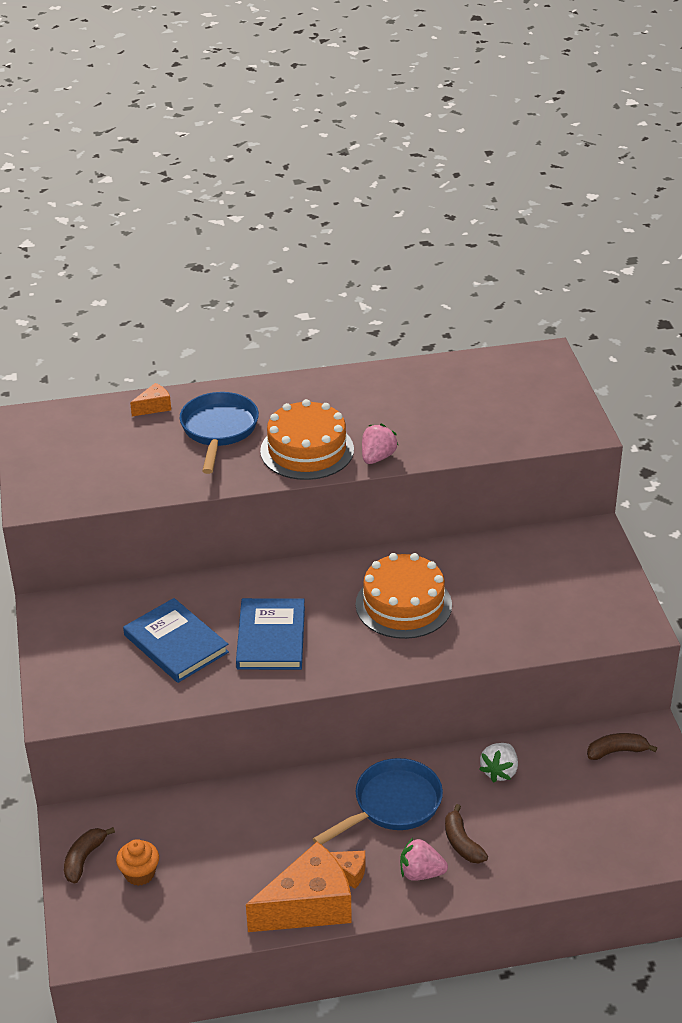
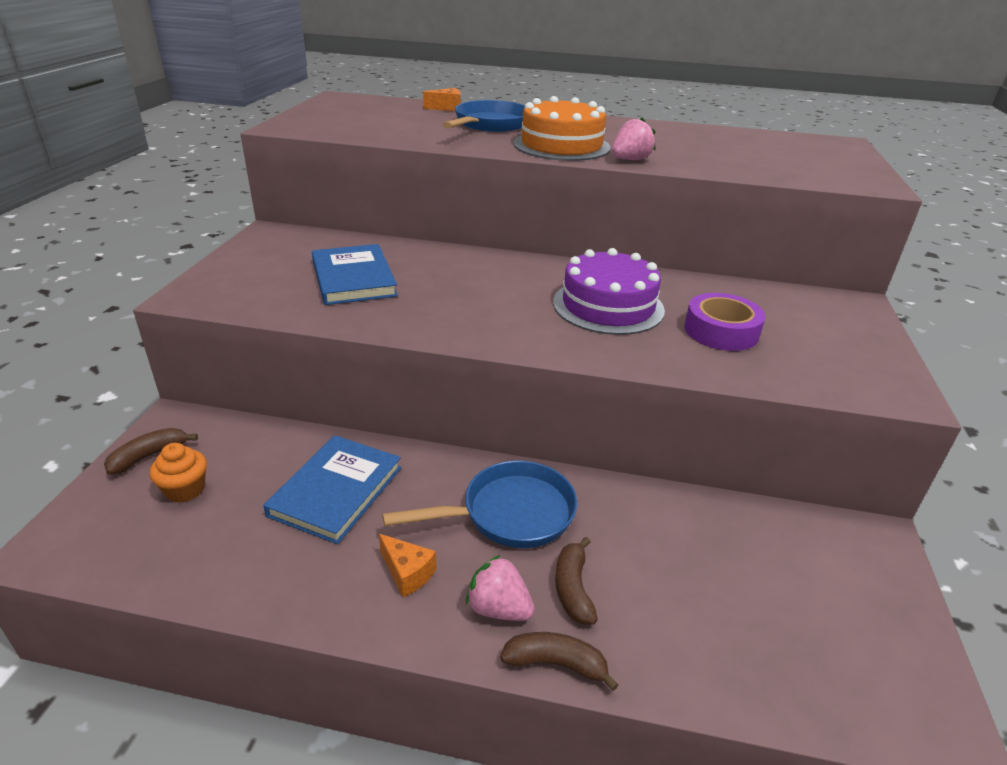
camera: 20 degrees right, 5 degrees down
blue book [236,598,305,670] -> blue book moved to [263,435,401,544]
orange cheese [246,841,352,932] -> none
orange cake [356,553,452,639] -> purple cake [553,248,665,335]
white strawberry [479,743,518,782] -> none
brown banana [587,733,657,760] -> brown banana moved to [500,632,619,691]
none -> purple tape [684,293,765,351]

